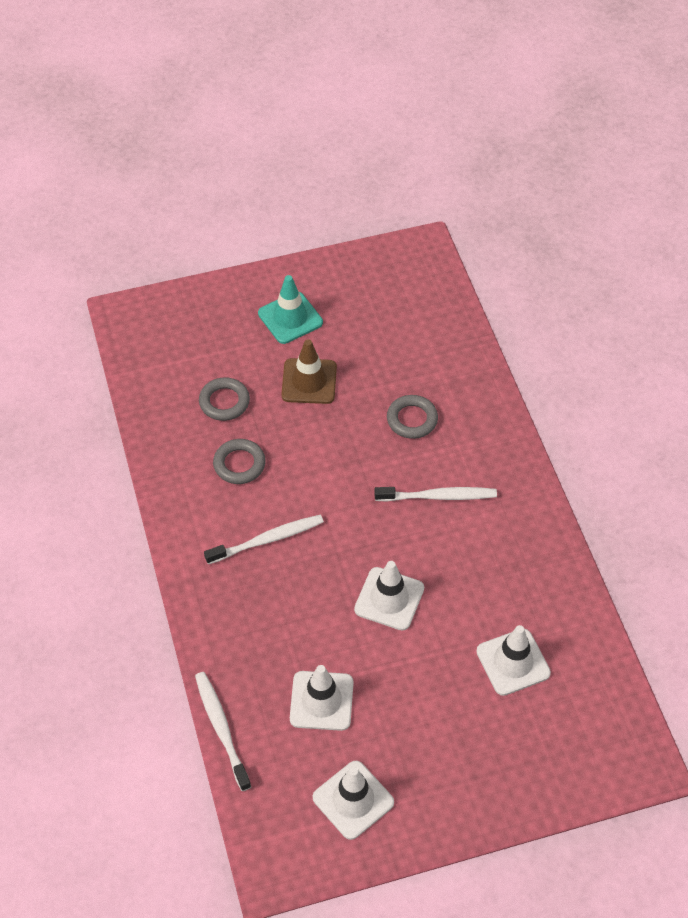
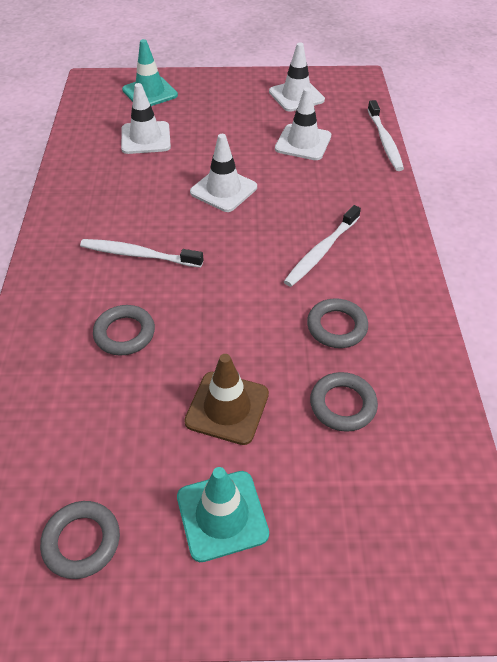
camera: 165 degrees left, 5 degrees down
white toothbrush [204,515,324,564] -> white toothbrush turned 45 degrees counterclockwise [284,205,361,287]
none -> grey ring [40,501,120,579]
none -> turquoise traffic cone [122,39,178,106]

